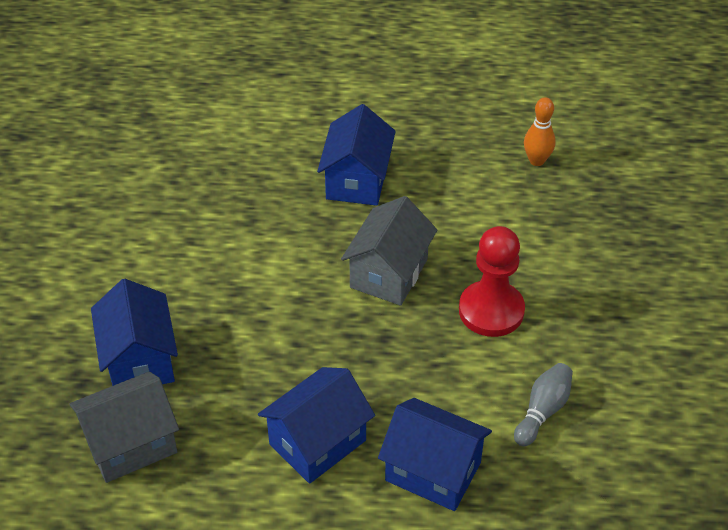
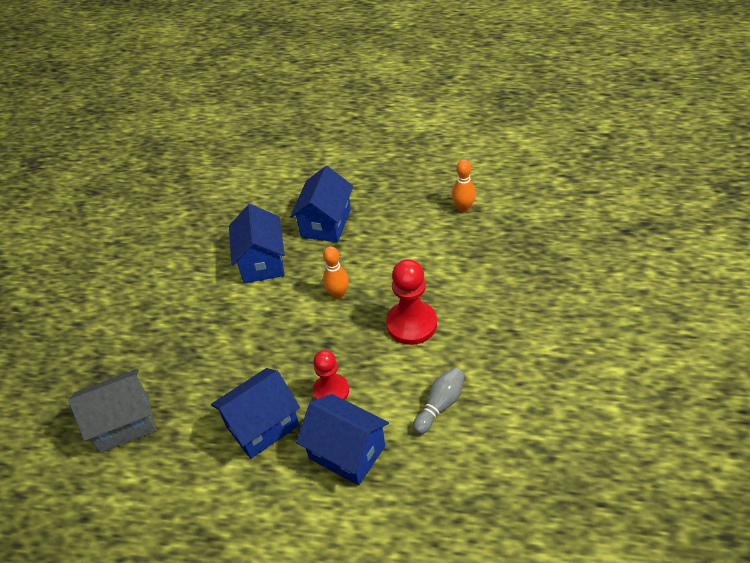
camera: 10 degrees right, 0 degrees up
blue house [91,279,178,386] -> blue house moved to [229,204,285,283]
grey house [341,196,437,306] -> orange bowling pin [323,246,349,299]
none -> red pawn [313,350,349,400]

